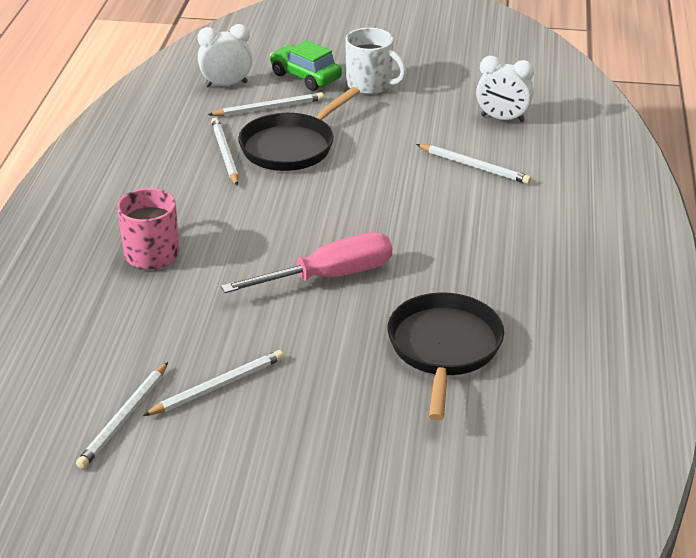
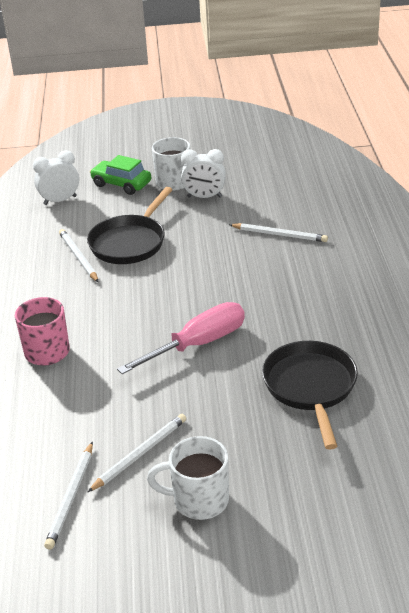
camera: 10 degrees left, 0 degrees up
white pencil [208,92,324,116] -> none
white clock [476,56,534,122] -> white clock moved to [181,149,226,198]
none -> white mug [147,436,229,520]

